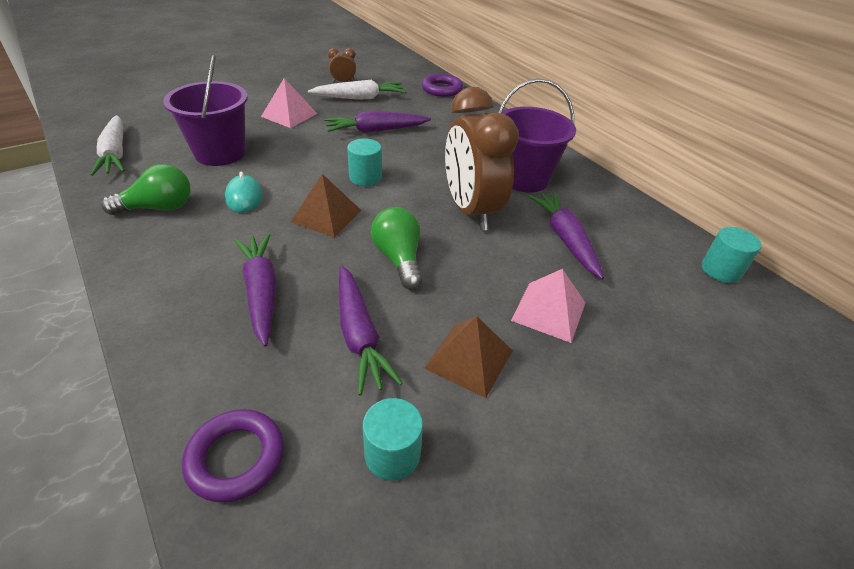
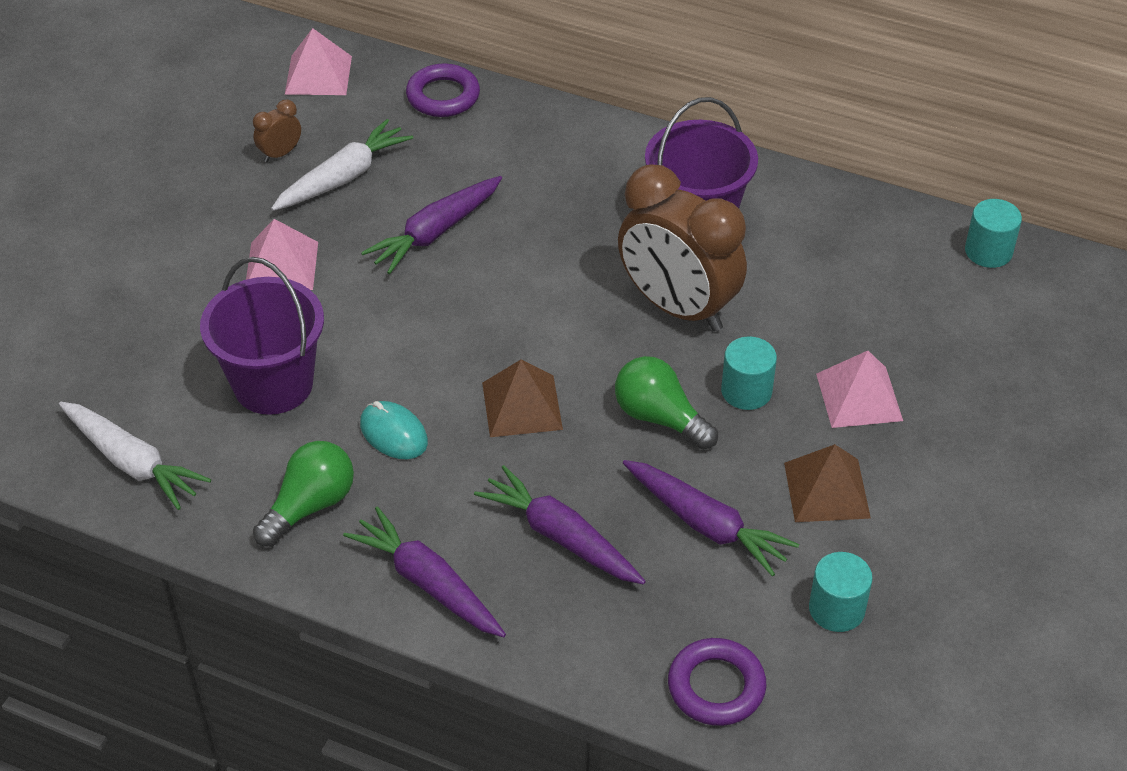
camera: 30 degrees left, 5 degrees up
turquoise cylinder [347,139,382,186] -> turquoise cylinder moved to [721,336,777,410]
purple carrot [528,192,604,279] -> purple carrot moved to [343,506,506,637]
none -> pink pyramid [285,28,352,95]

